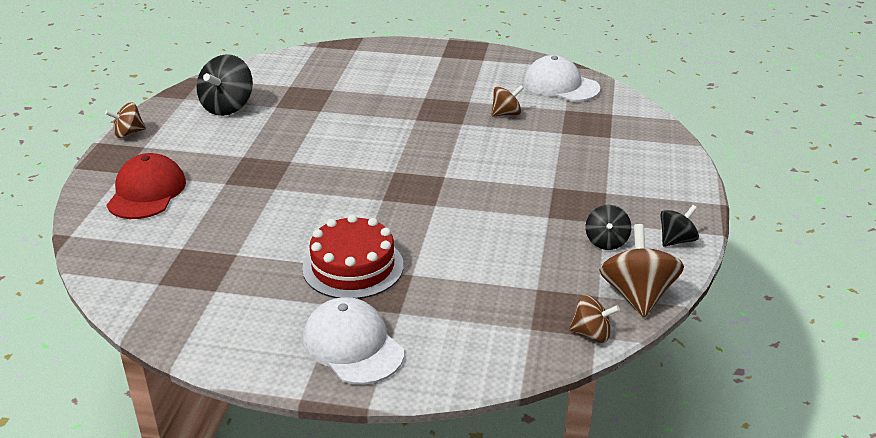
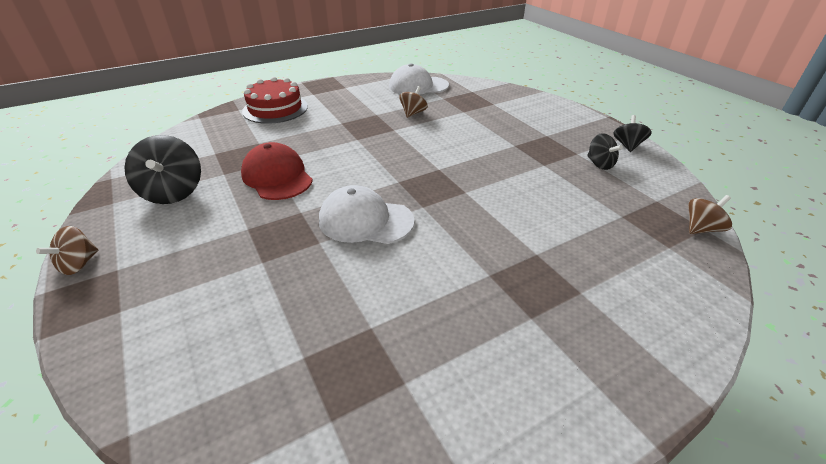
camera: 40 degrees left, 5 degrees up
red cap [107,153,186,219] -> red cap moved to [241,142,313,200]
red cake [302,214,404,299] -> red cake moved to [242,77,308,124]
white cap [303,297,404,385] -> white cap moved to [319,185,415,244]
brown spinning top [599,224,684,318] -> none

